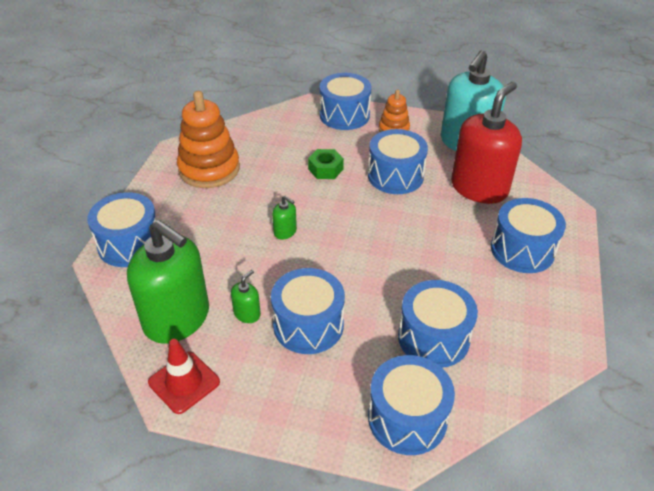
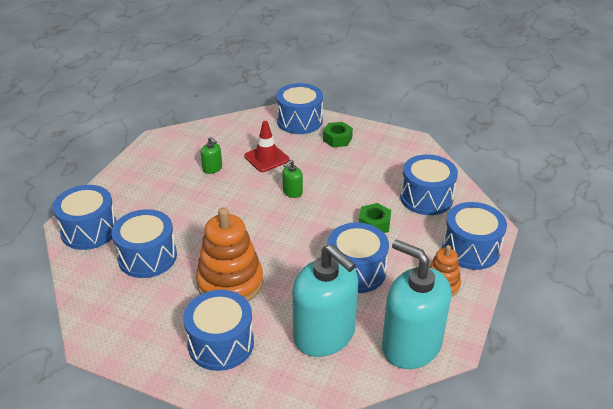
camera: 100 degrees right, 5 degrees down
green soap dispenser [127,220,209,344] -> none
red traffic cone [148,339,220,414] -> red traffic cone moved to [244,121,289,172]
orange stacking toy [177,91,240,188] -> orange stacking toy moved to [196,208,263,302]
blue drum [271,268,345,354] -> blue drum moved to [400,155,458,215]
red soap dispenser [451,82,522,204] -> turquoise soap dispenser [292,244,358,357]
none -> green nut [323,122,353,147]

